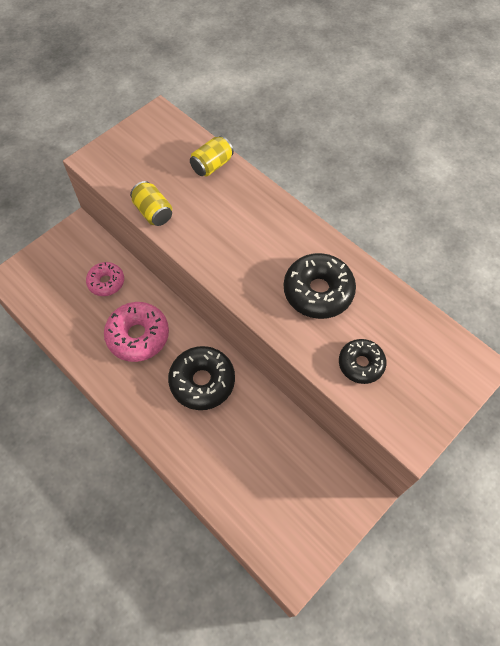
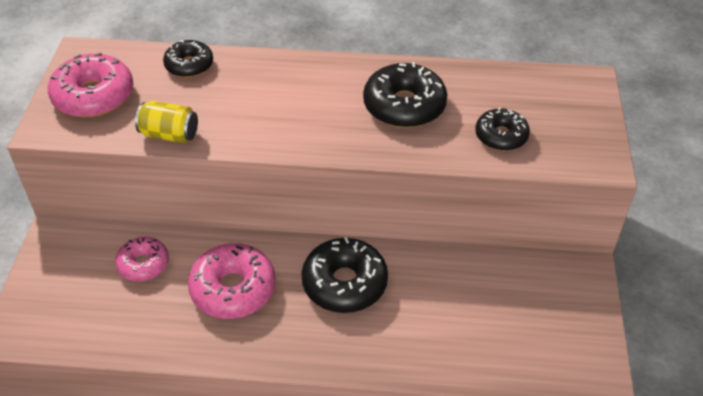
camera: 40 degrees left, 15 degrees down
yellow can [190,136,234,176] -> black donut [163,40,213,78]
none -> pink donut [48,52,133,117]

